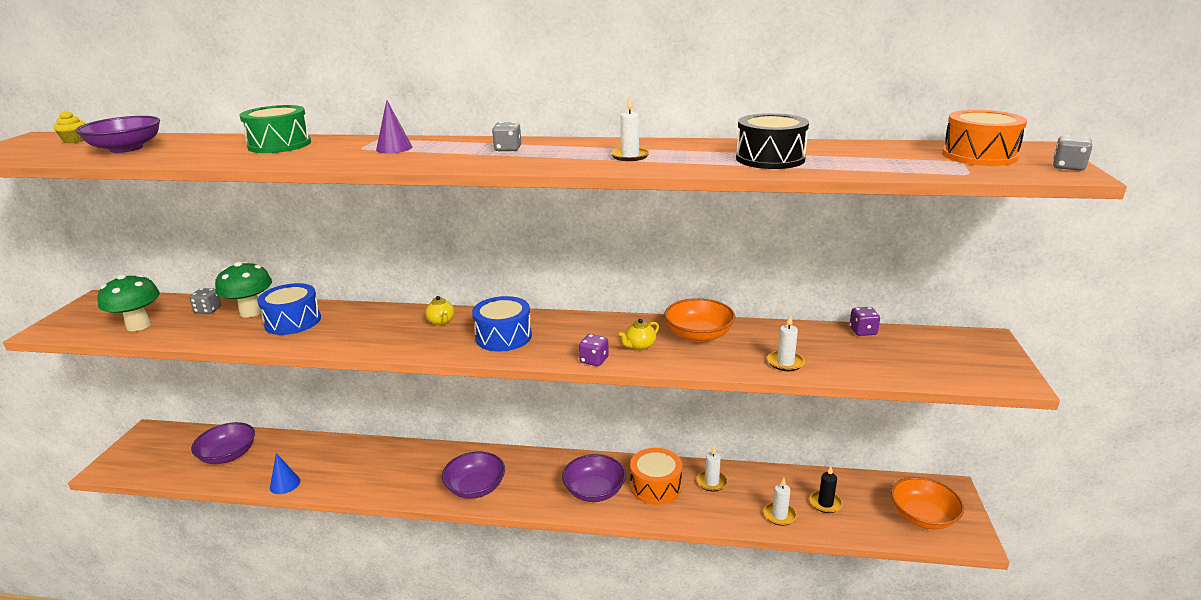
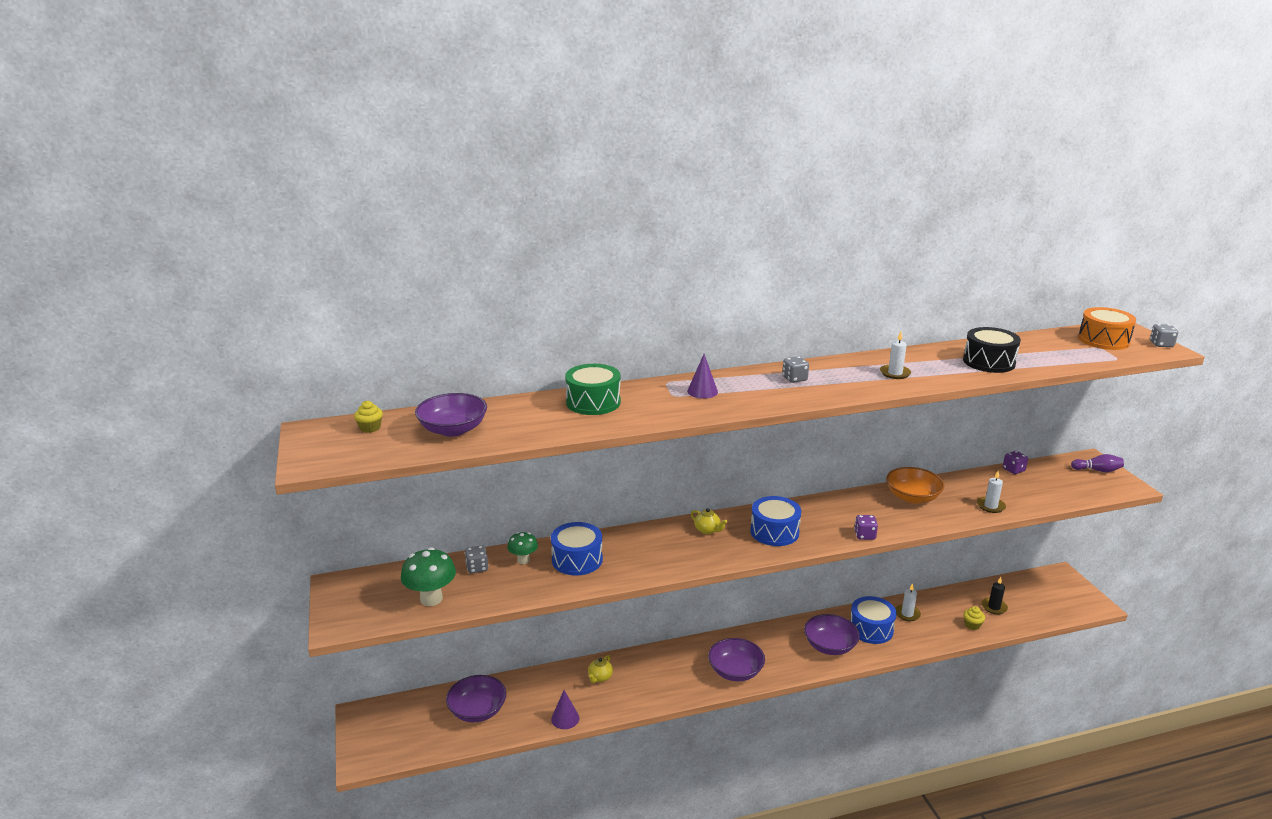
camera: 25 degrees left, 0 degrees up
green mushroom [215,261,272,317] -> green mushroom [507,532,538,564], size x0.60
blue cone [270,453,300,494] -> purple cone [551,690,579,729]
yellow teapot [619,319,659,350] -> yellow teapot moved to [588,655,613,683]
orange drum [630,448,682,505] -> blue drum [850,596,897,644]
white candle [764,478,797,526] -> yellow cupcake [963,606,985,630]
orange bowl [891,477,964,530] -> none
none -> purple bowling pin [1071,454,1124,472]

